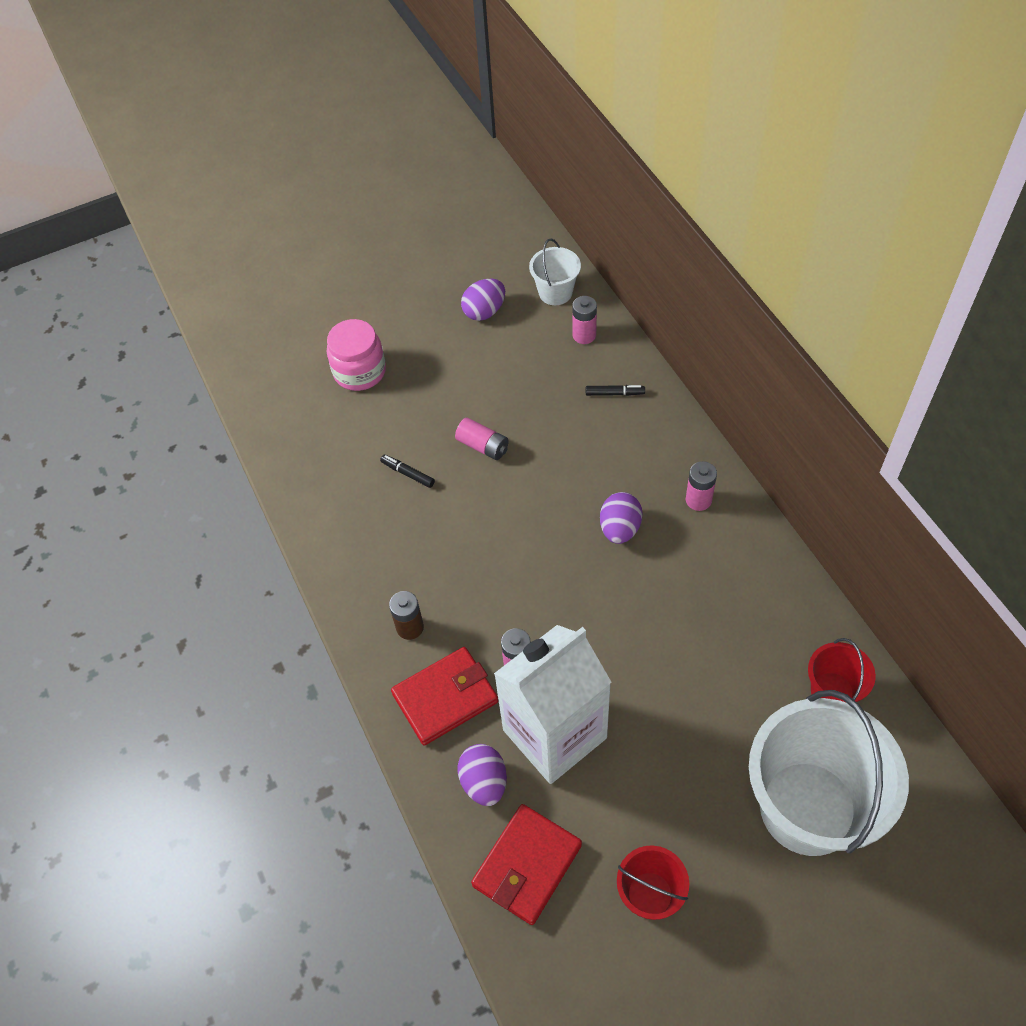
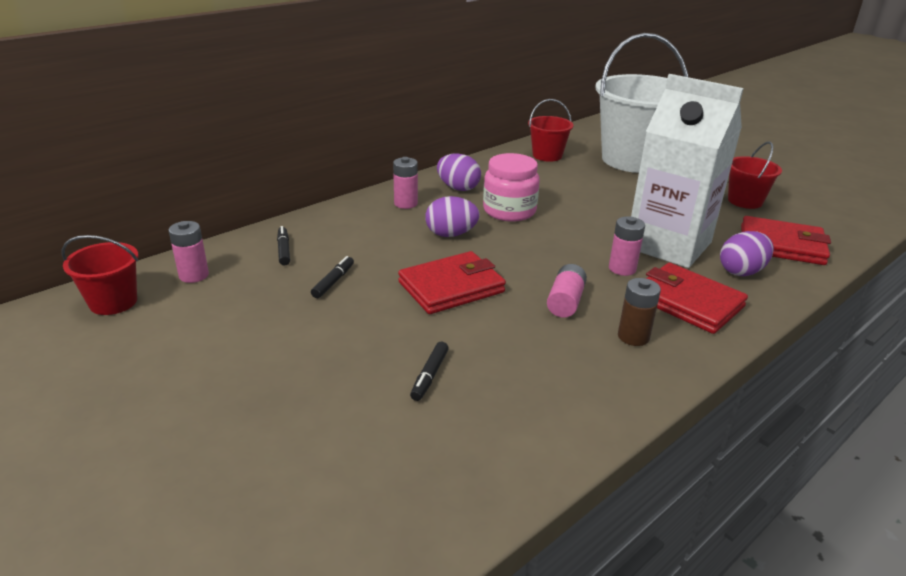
camera: 110 degrees left, 25 degrees down
pink jar [327,319,386,391] -> pink jar moved to [483,153,540,221]
pink battery [455,418,509,460] -> pink battery moved to [547,264,587,318]
purple egg [461,279,505,321] -> purple egg moved to [437,153,481,191]
white bucket [529,238,581,305] -> red bucket [62,235,138,315]
none -> black marker [311,256,354,298]
none -> red wallet [398,251,506,314]

